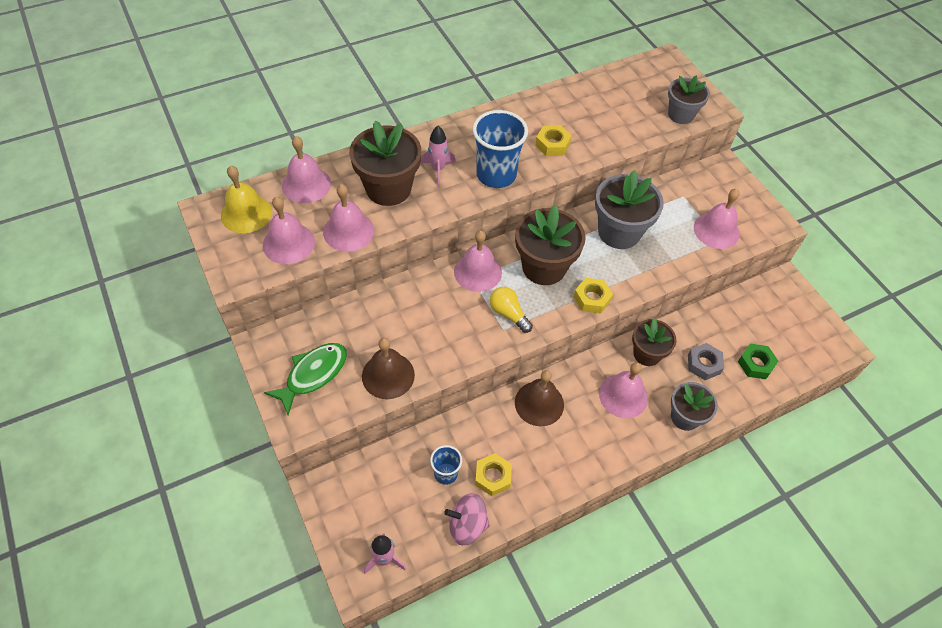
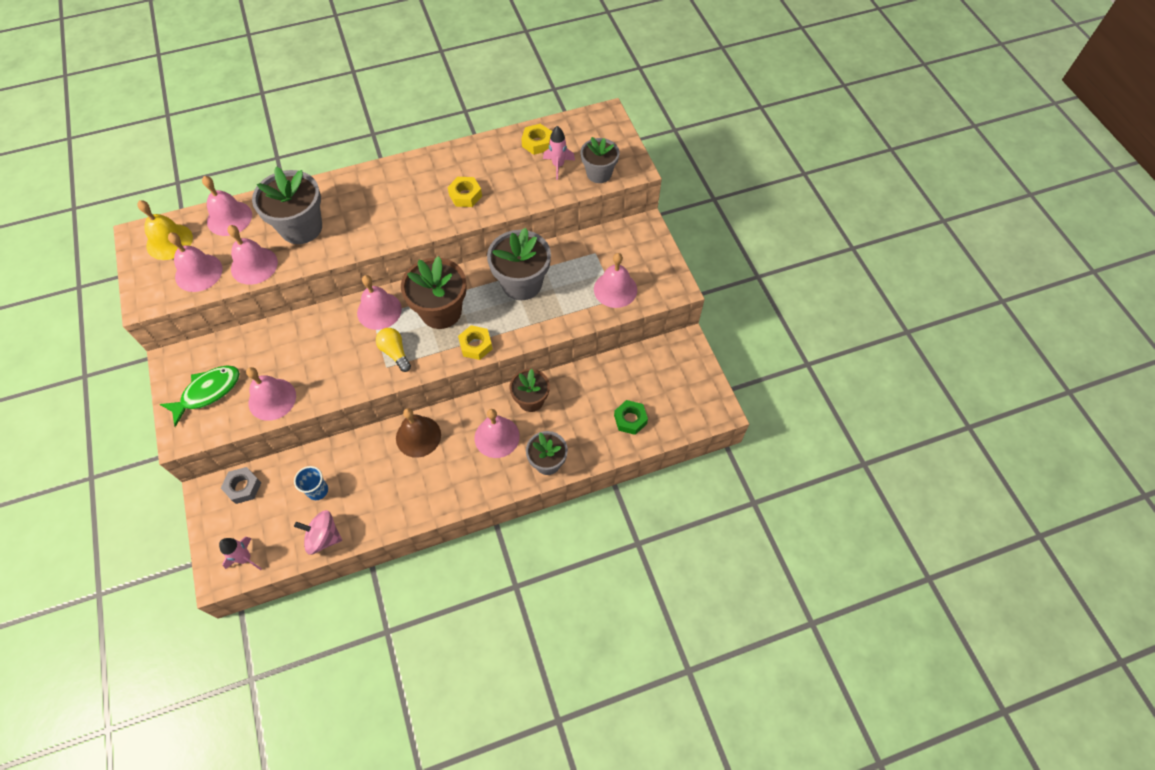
camera: 10 degrees right, 5 degrees up
brown flower pot [349,121,421,206] -> grey flower pot [252,166,322,244]
brown bell [362,338,415,399] -> pink bell [246,367,296,421]
pink rocket [421,126,456,185] -> pink rocket moved to [543,126,575,180]
blue cup [472,110,528,188] -> none
yellow nut [475,453,512,496] -> yellow nut moved to [521,124,552,155]
grey nut [688,343,724,380] -> grey nut moved to [221,467,261,504]

